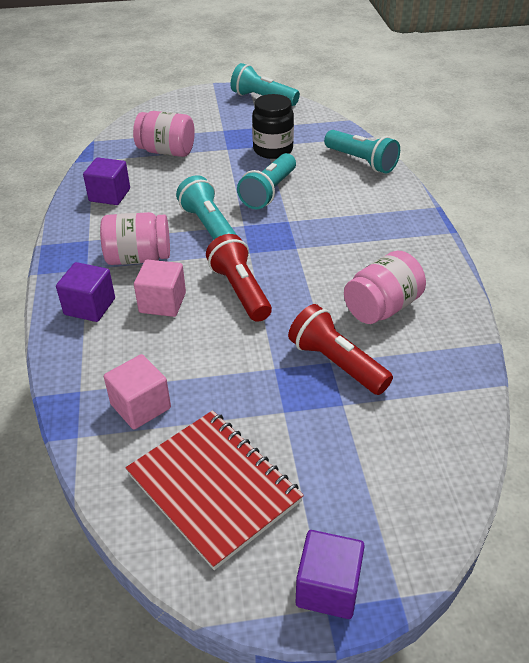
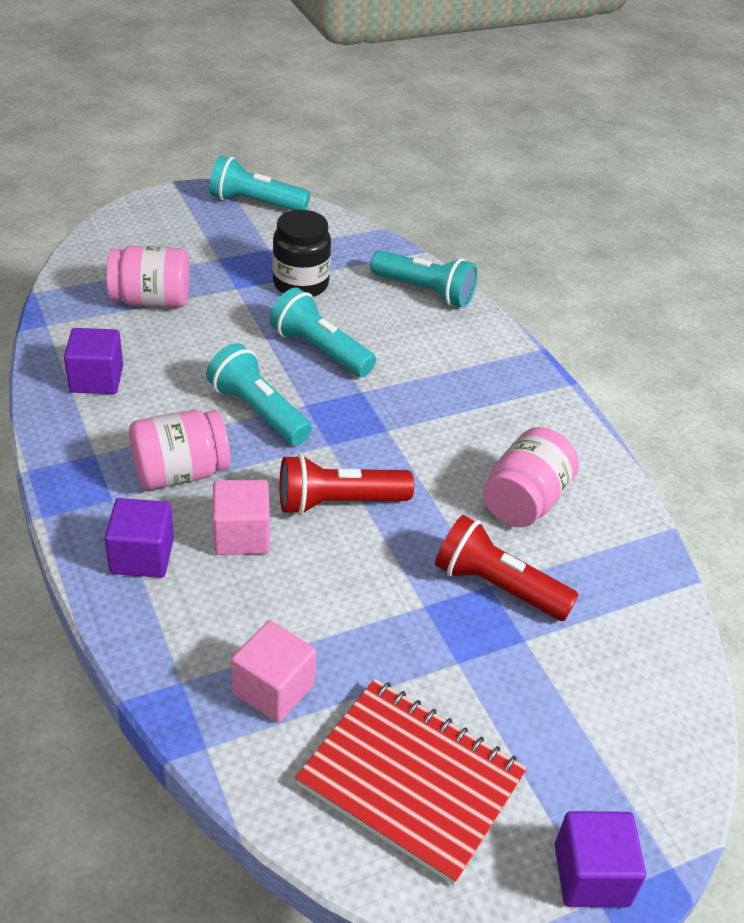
camera: 20 degrees left, 0 degrees up
red flashlight [206,234,272,322] -> red flashlight turned 60 degrees counterclockwise [279,454,414,515]
turquoise flashlight [237,153,296,209] -> turquoise flashlight turned 120 degrees clockwise [270,287,376,377]

